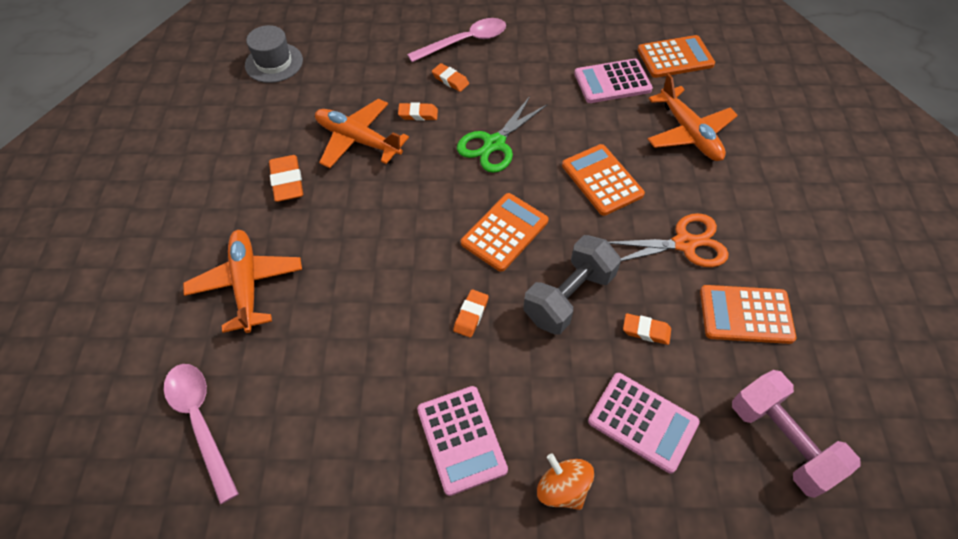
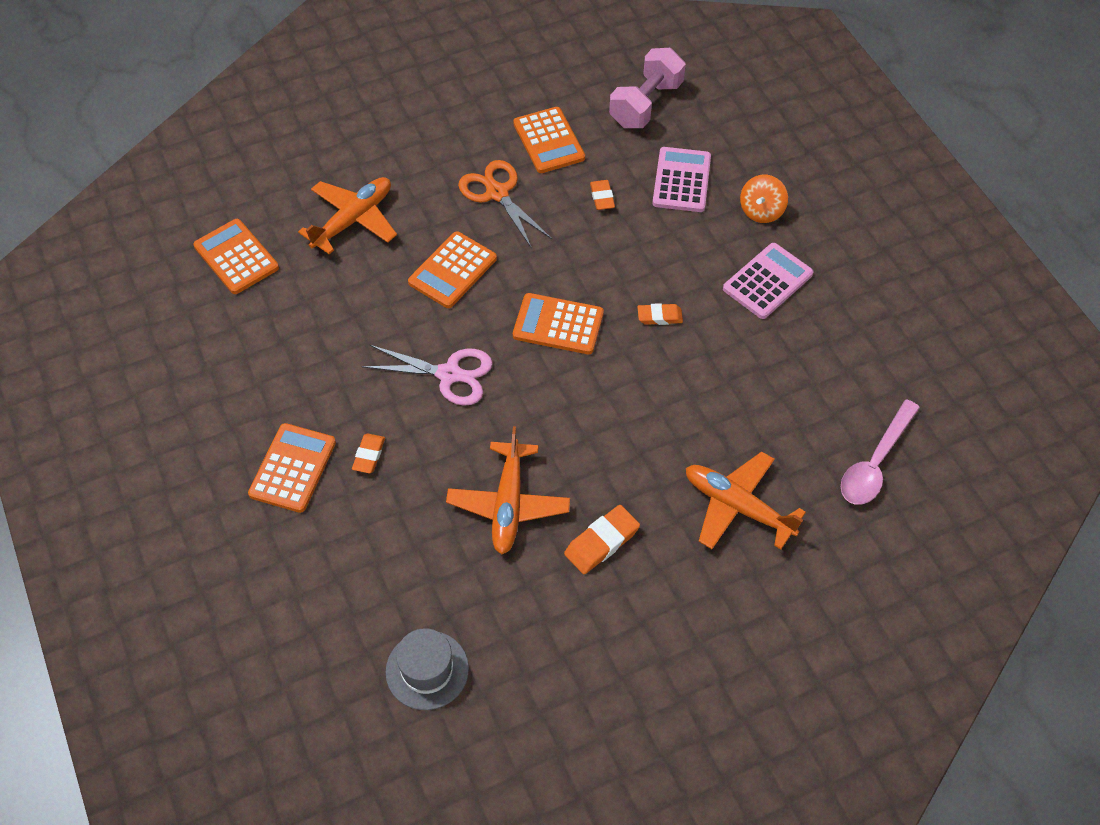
camera: 115 degrees left, 0 degrees up
orange plane [183,230,302,333] -> orange plane turned 75 degrees clockwise [686,452,806,549]
orange eraser [398,102,438,121] -> none
pink spoon [407,18,506,62] -> orange calculator [248,423,336,513]
green scissors [457,96,548,173] -> pink scissors [362,345,493,406]
grey dumbbell [523,235,621,335] -> none
pink calculator [574,59,653,103] -> none

